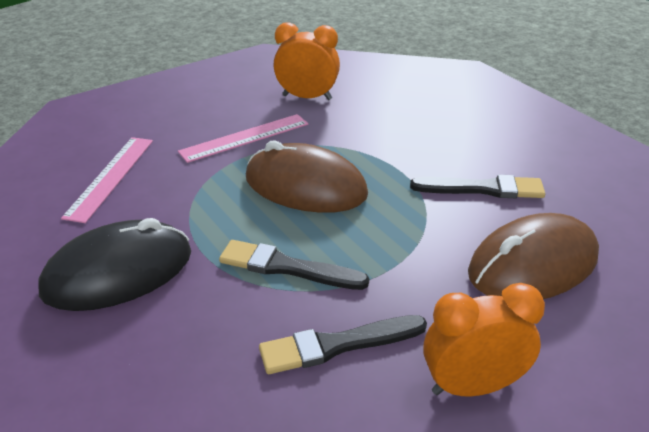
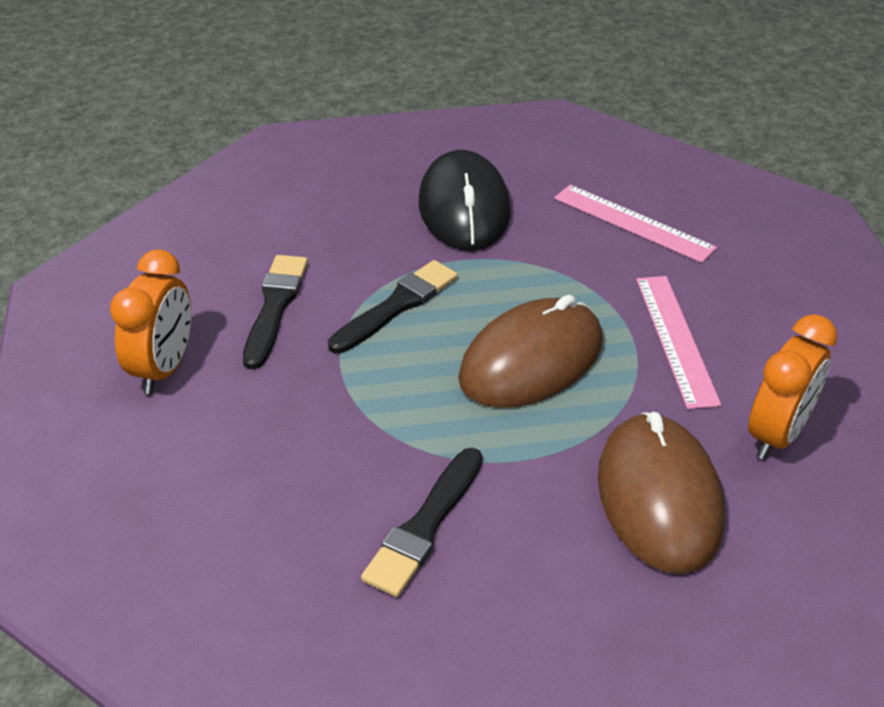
camera: 115 degrees right, 5 degrees up
brown mouse [468,213,599,299] -> brown mouse moved to [598,412,725,574]

